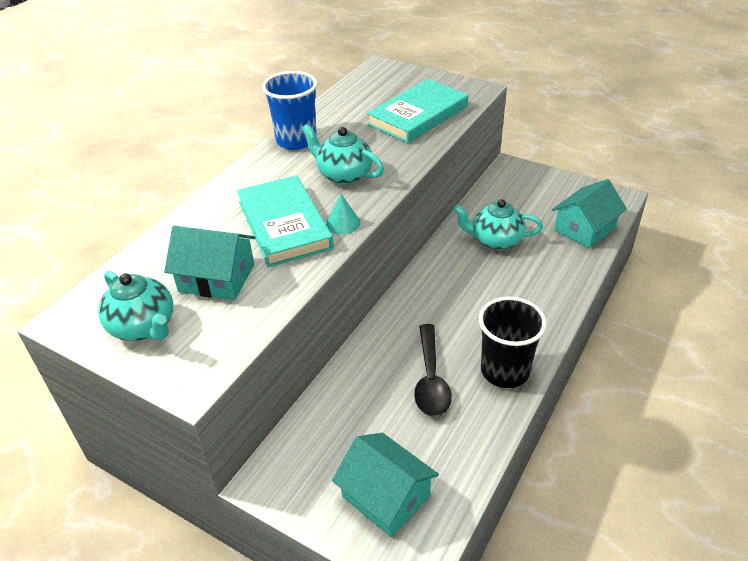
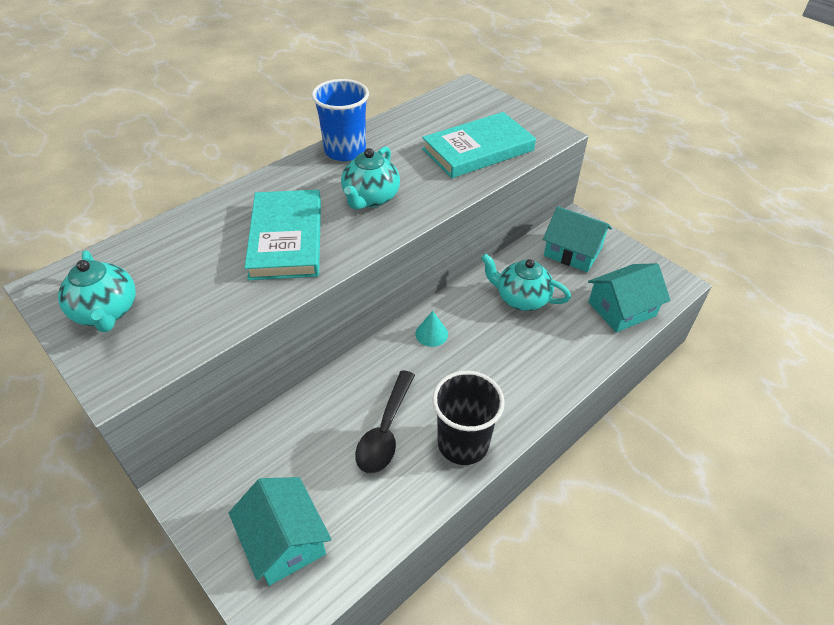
camera: 15 degrees right, 5 degrees up
turquoise house [164,226,256,300] -> turquoise house moved to [543,206,612,272]
turquoise teapot [302,124,384,185] -> turquoise teapot turned 120 degrees counterclockwise [341,146,400,210]
turquoise cone [326,193,360,234] -> turquoise cone moved to [415,311,448,347]

